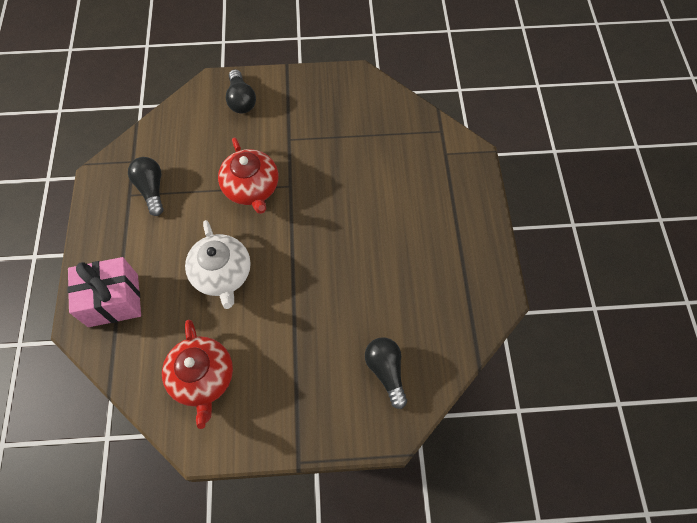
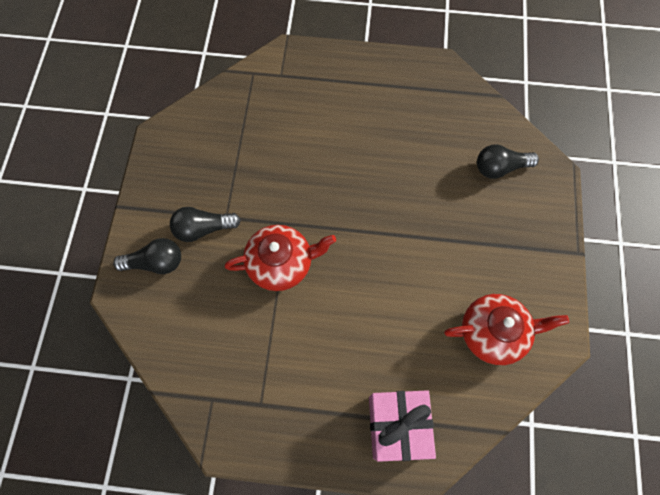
camera: 80 degrees left, 5 degrees up
black light bulb [128,157,164,216] -> black light bulb moved to [170,207,241,242]
white teapot [185,220,251,309] -> none

